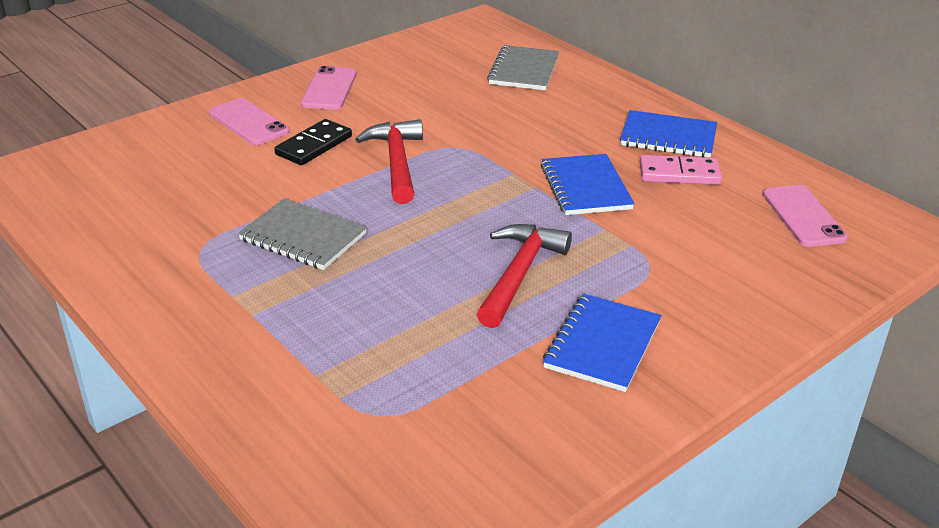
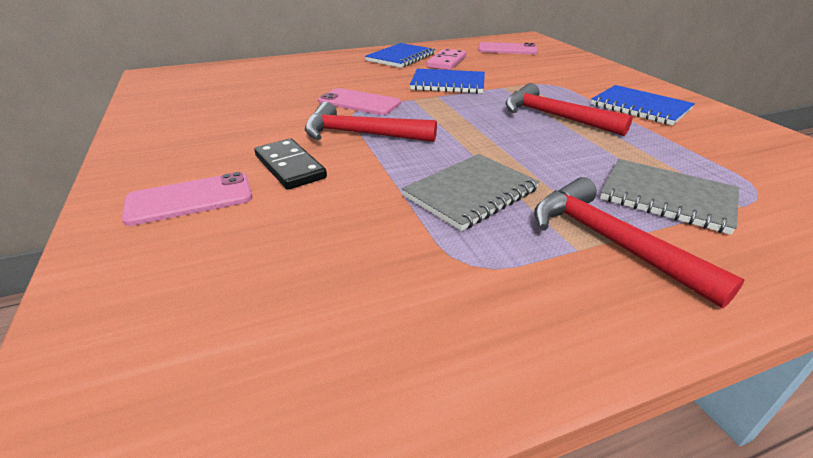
camera: 70 degrees left, 0 degrees up
pink phone [301,66,357,110] -> pink phone moved to [318,88,401,115]
grey notebook [487,45,559,90] -> grey notebook moved to [600,159,739,235]
none -> red hammer [534,177,745,308]

